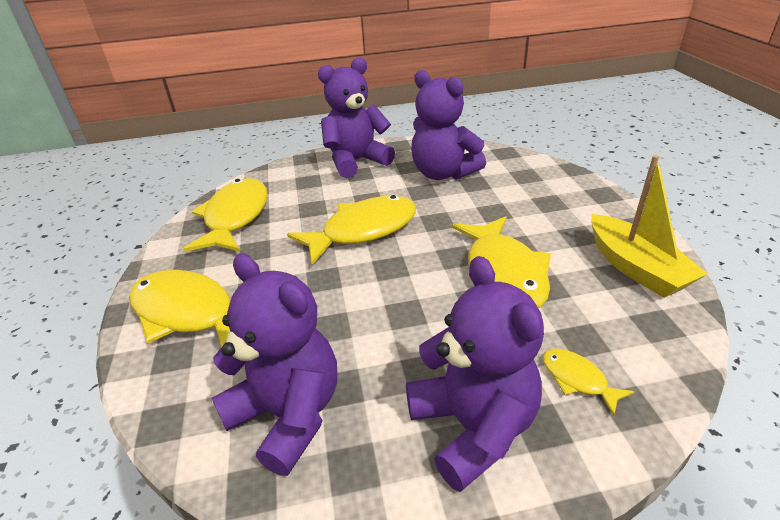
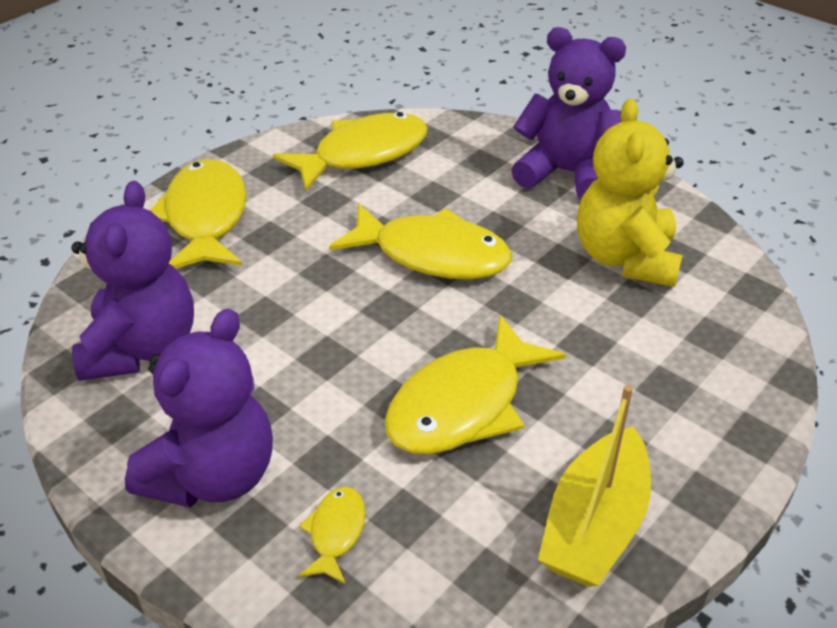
camera: 50 degrees right, 5 degrees up
purple teddy bear [411,70,486,180] -> yellow teddy bear [577,99,684,287]

